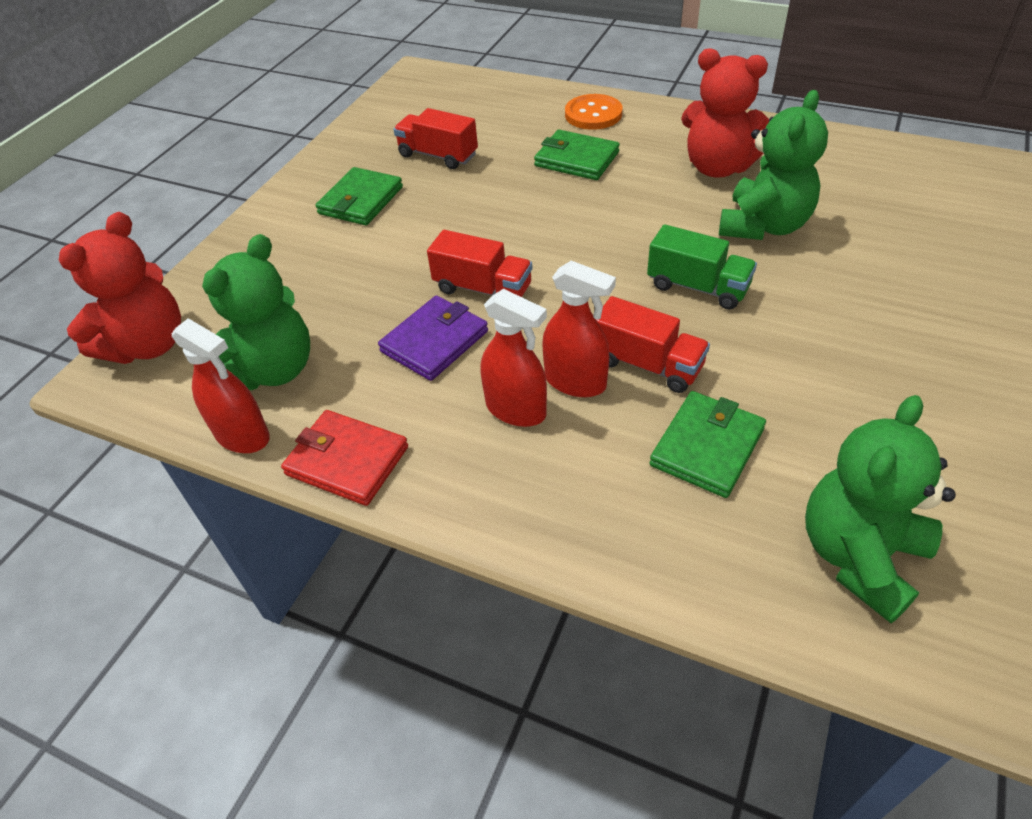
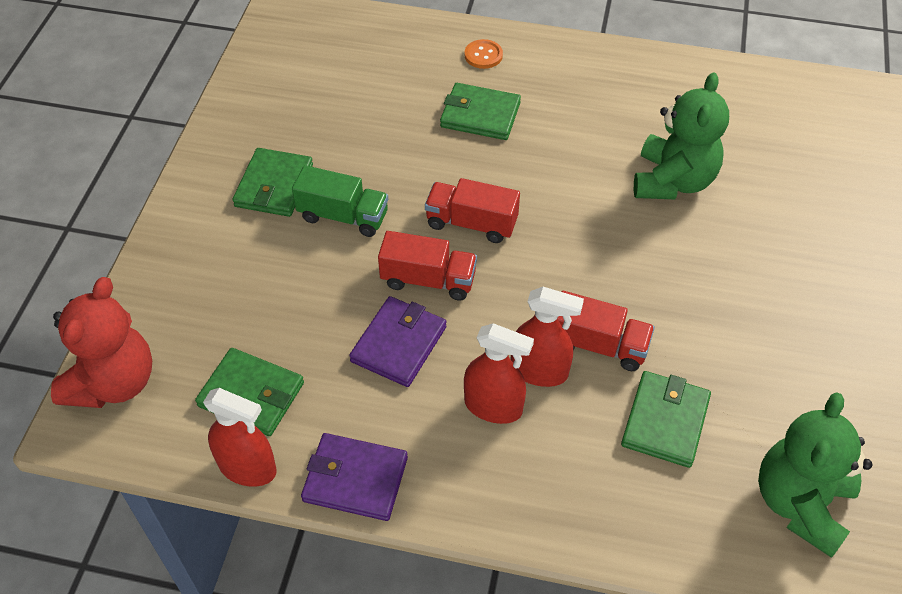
camera: 15 degrees left, 5 degrees up
green teddy bear [202,234,310,390] -> green wallet [195,348,304,436]
red wallet [281,410,408,506] -> purple wallet [301,433,408,521]
red truck [393,108,478,169] -> red truck moved to [425,178,520,243]
orange button [565,94,622,130] -> orange button [464,39,503,69], size x0.66
green truck [647,224,757,310] -> green truck moved to [292,165,388,237]
red teddy bear [681,48,769,178] -> none

